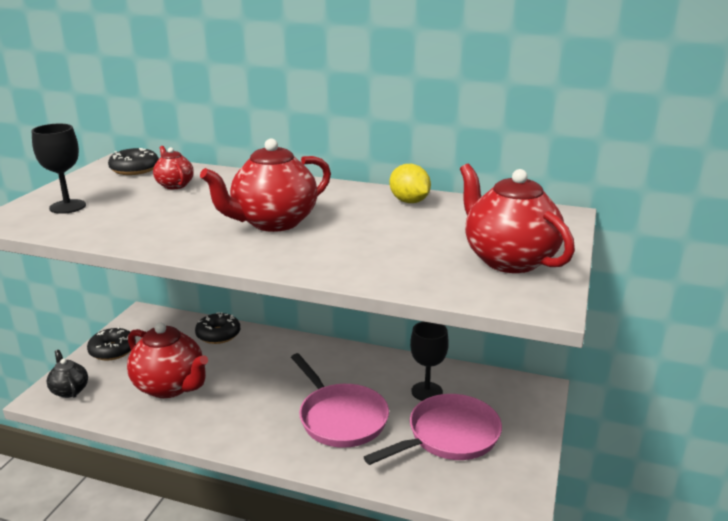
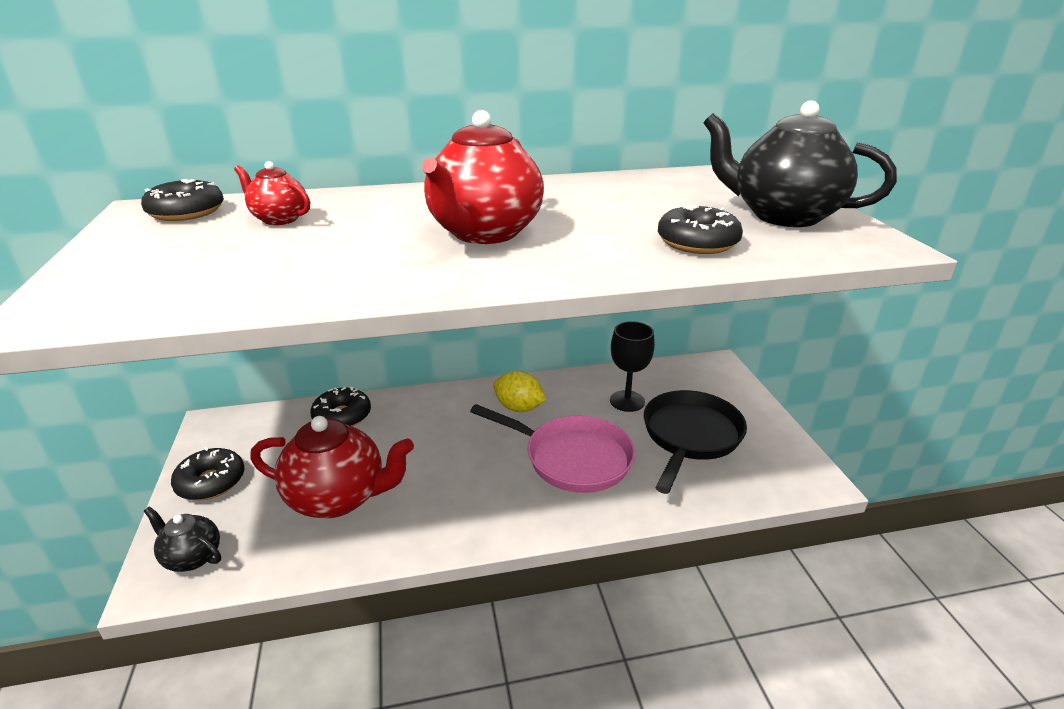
camera: 30 degrees left, 5 degrees up
black goblet [32,124,86,214] -> none
pink pan [364,394,502,465] -> black pan [644,390,747,494]
yellow lemon [389,164,431,203] -> yellow lemon moved to [493,371,546,412]
red teapot [460,164,575,273] -> black teapot [703,101,897,227]
none -> black donut [658,205,743,254]

